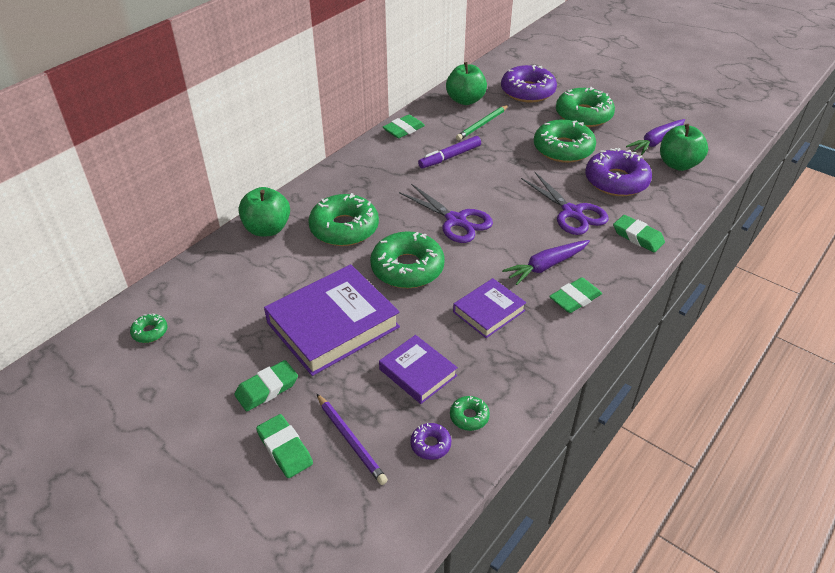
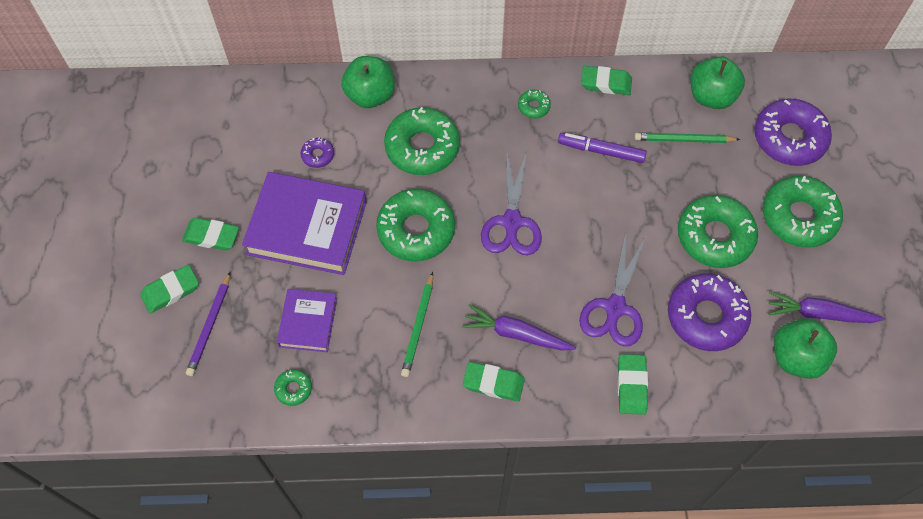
camera: 50 degrees right, 20 degrees up
green donut [130,313,167,343] -> green donut moved to [518,90,551,119]
green eraser [256,414,313,478] -> green eraser turned 45 degrees clockwise [140,265,199,314]
purple donut [410,423,451,460] -> purple donut moved to [301,137,334,168]
purple book [453,278,526,338] -> green pencil [401,272,433,377]

